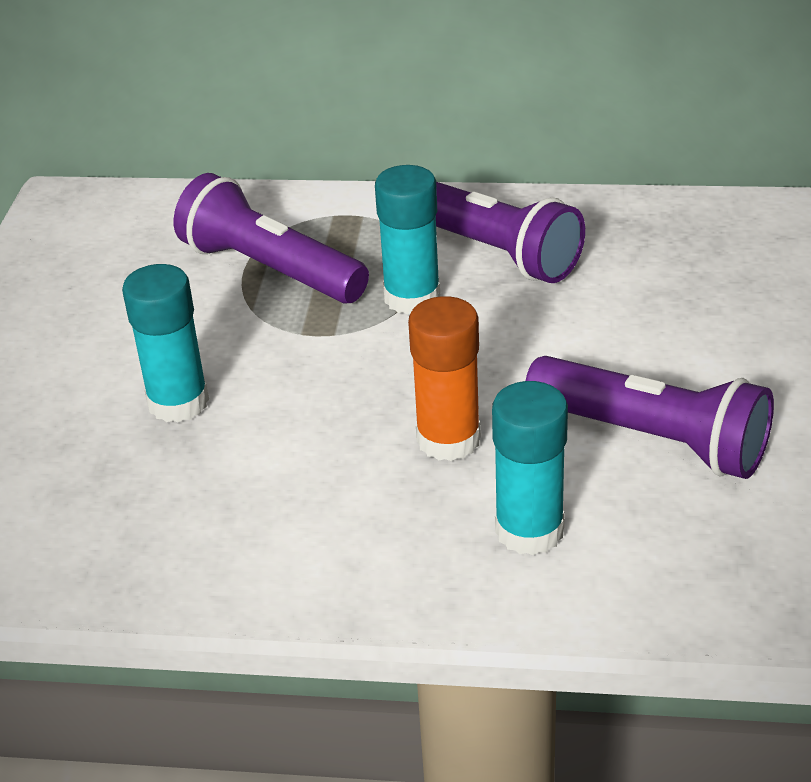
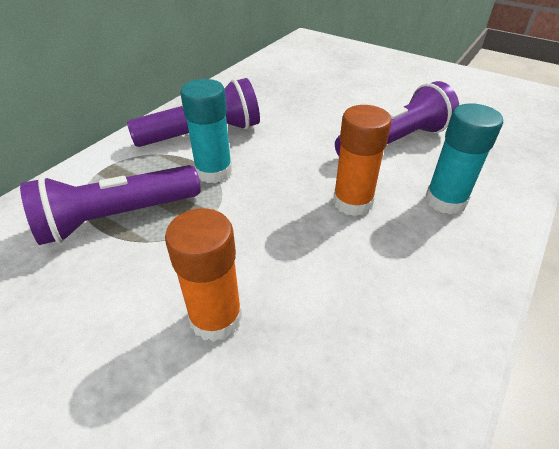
camera: 65 degrees left, 5 degrees up
turquoise glue stick [122,264,209,422] -> orange glue stick [165,208,242,342]

